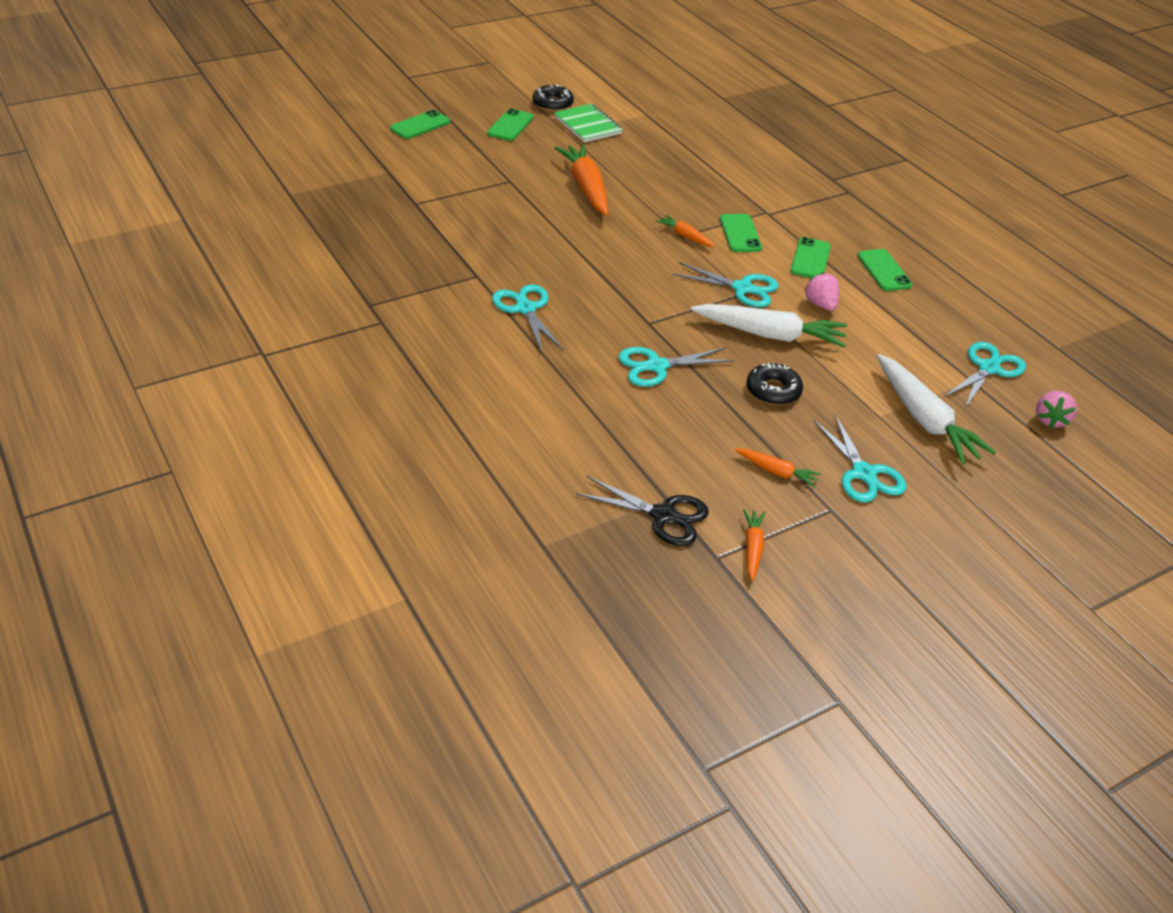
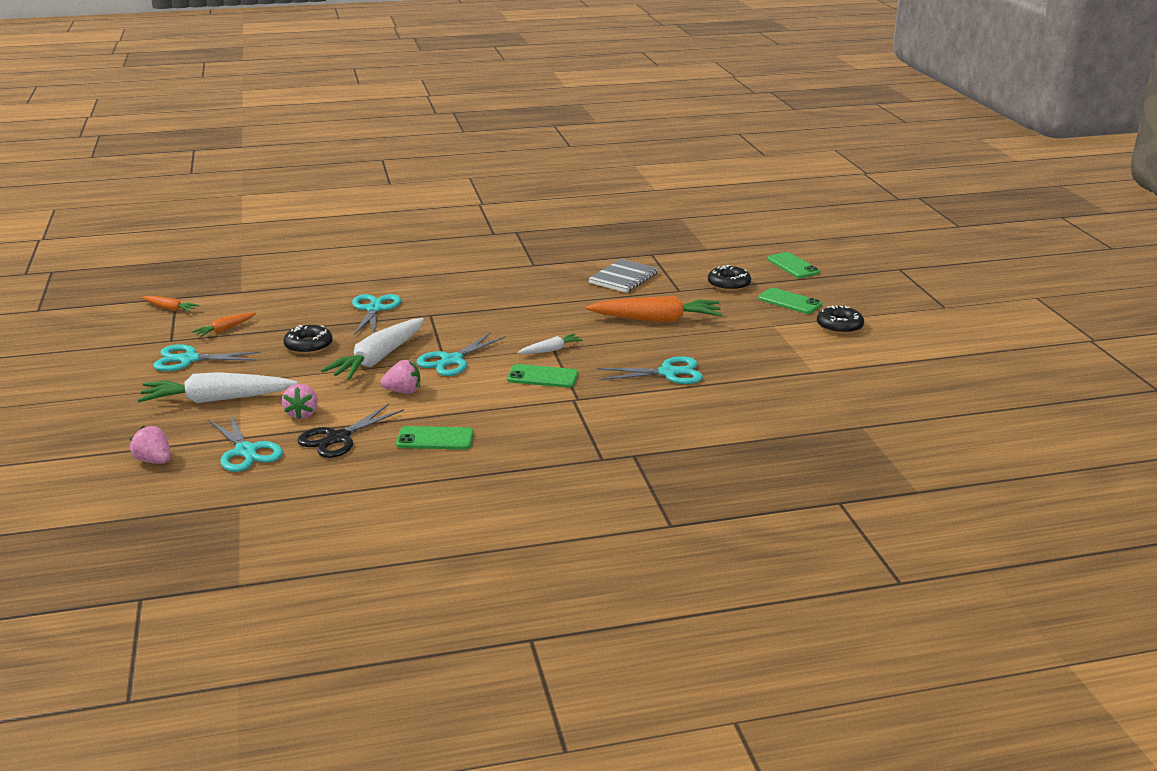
camera: 110 degrees right, 15 degrees down
turquoise scissors [492,284,564,352] -> turquoise scissors moved to [597,356,703,384]
green notebook [554,104,623,143] -> none
black scissors [576,476,709,546] -> black scissors moved to [297,404,404,458]
orange carrot [656,215,715,247] -> white carrot [517,334,583,354]
green phone [790,237,831,278] -> none
none -> pink strawberry [282,384,318,419]
none -> grey notebook [588,259,659,293]
none -> black donut [708,265,751,291]

